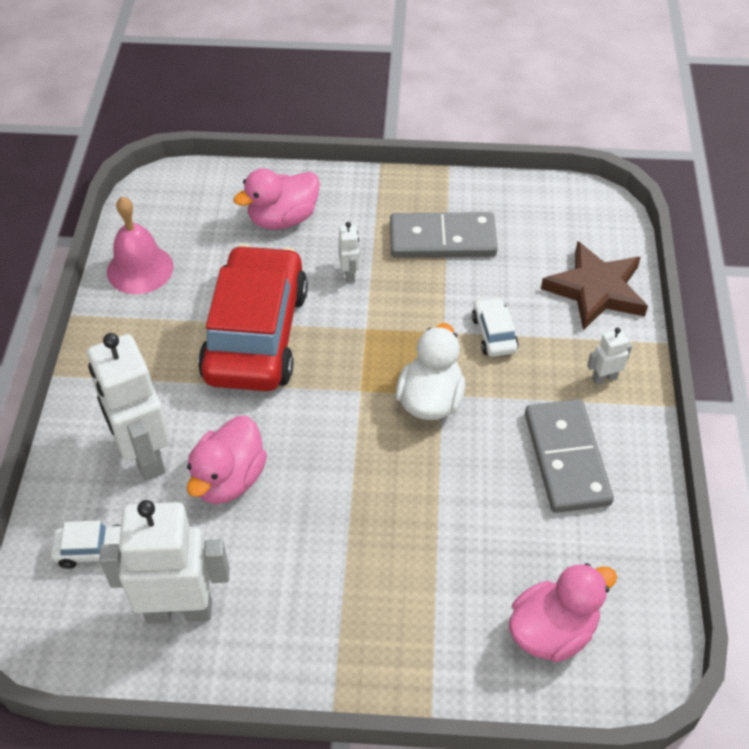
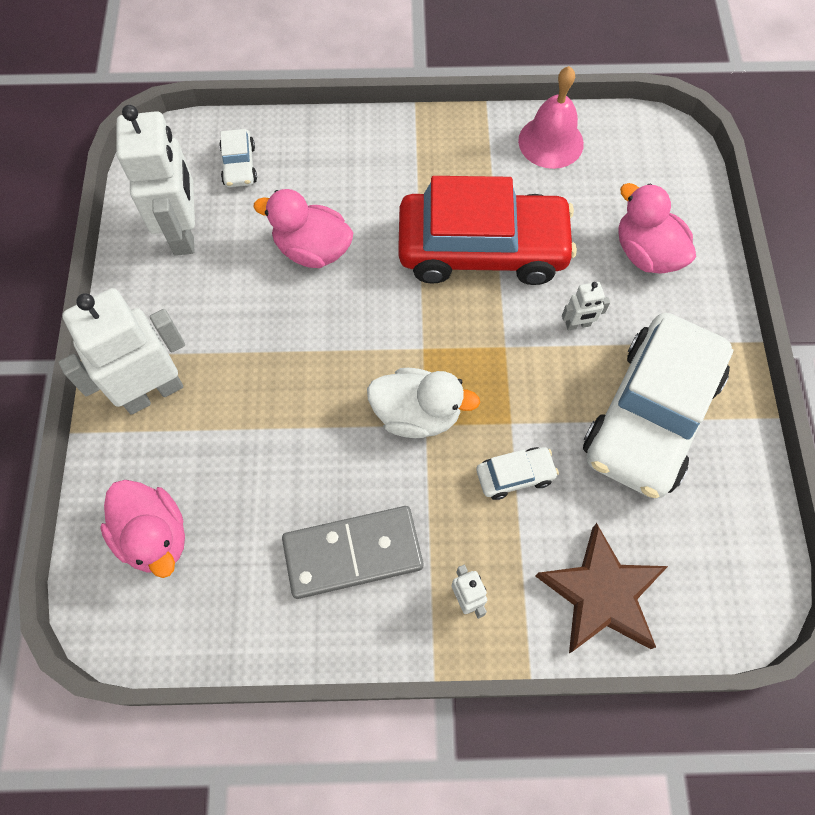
camera: 85 degrees right, 15 degrees up
white robot [87,333,171,481] -> white robot moved to [59,288,185,415]
grey domino [390,212,498,258] -> white car [583,313,733,499]

